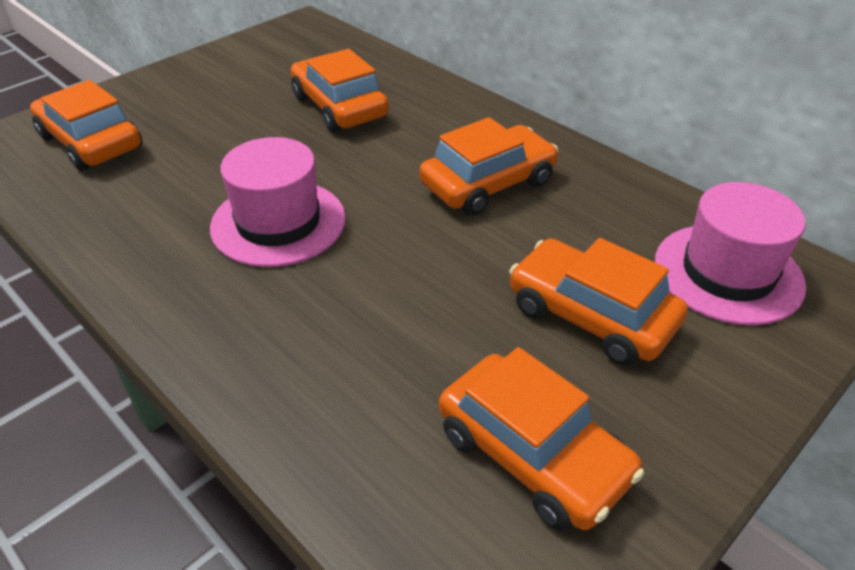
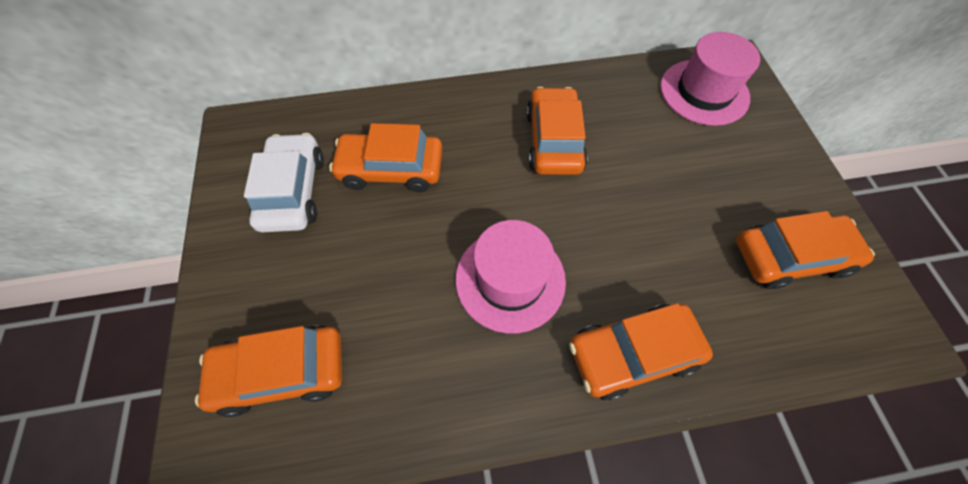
camera: 55 degrees left, 20 degrees up
orange car [509,238,688,366] -> orange car moved to [569,303,713,401]
none -> white car [244,133,324,233]

